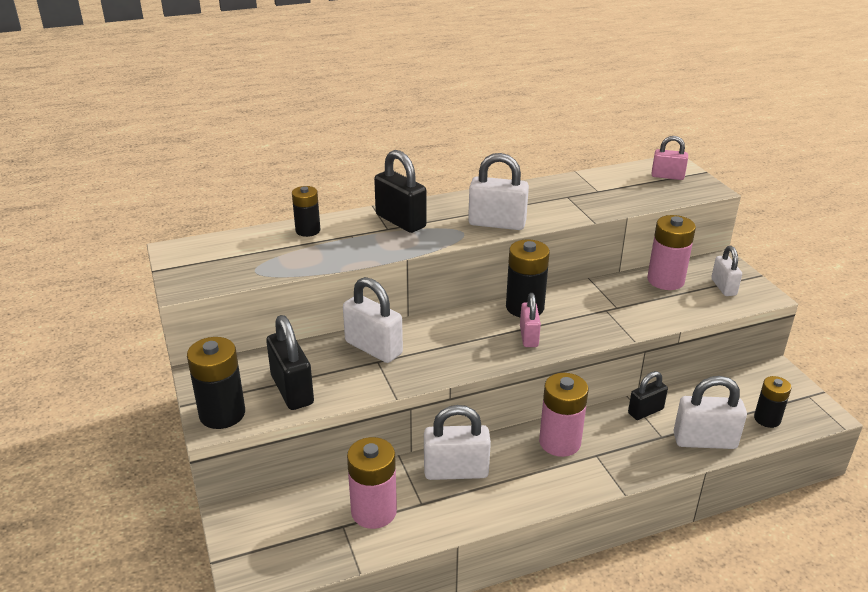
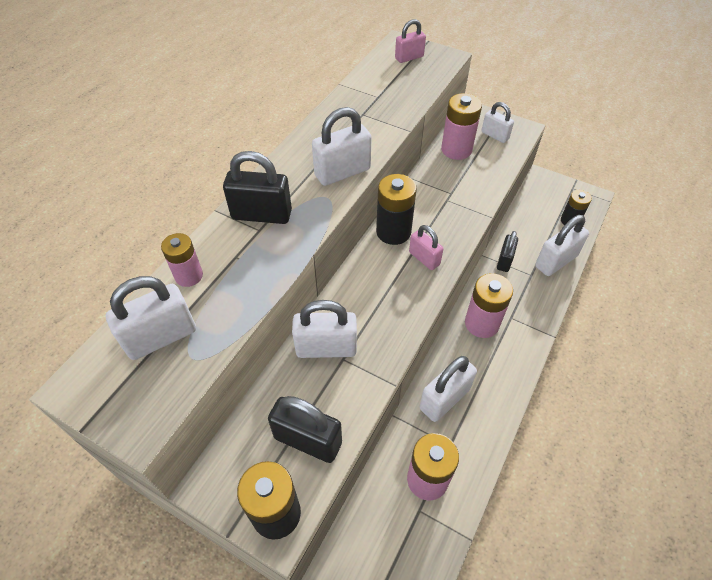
camera: 40 degrees left, 20 degrees up
black battery [292,186,320,237] -> pink battery [161,233,203,287]
none -> white padlock [106,276,196,360]

